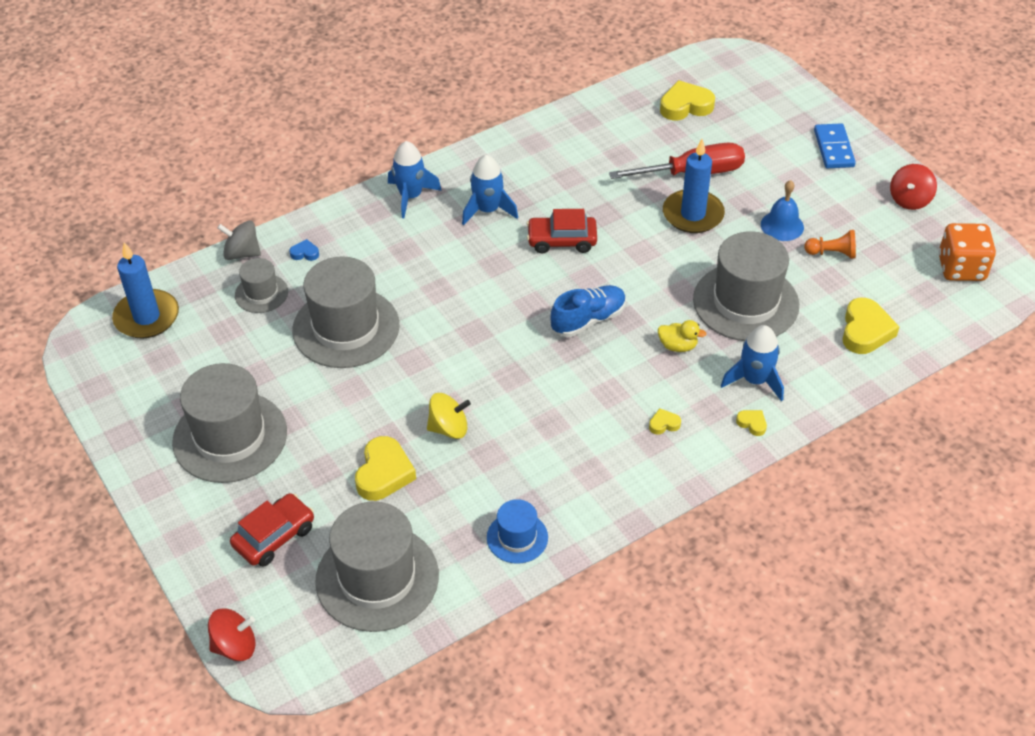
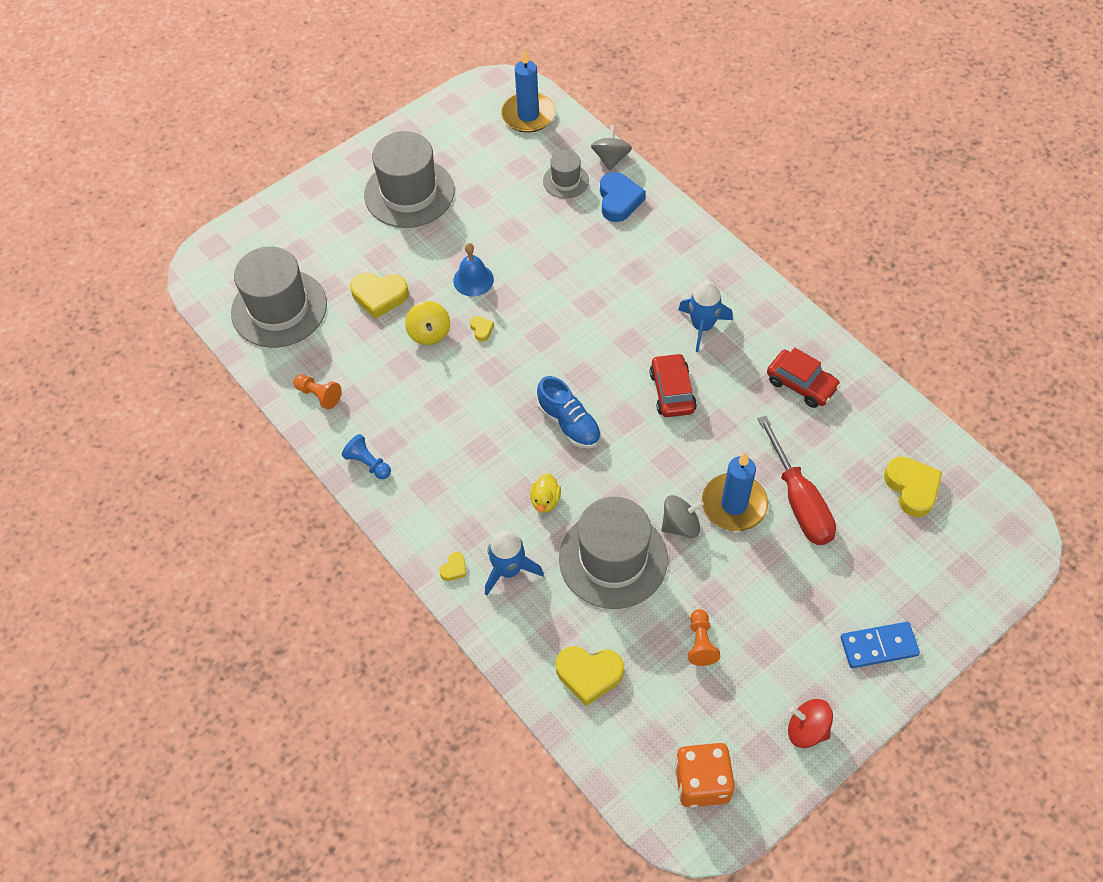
camera: 85 degrees right, 10 degrees up
red spinning top [208,608,256,661] -> none
red car [230,493,314,567] -> red car moved to [767,347,841,408]
blue heart [290,239,319,261] -> blue heart [600,172,646,222], size x2.09
grey hat [292,256,399,368] -> none
blue rocket [388,141,442,218] -> none
blue hat [487,499,548,564] -> orange pawn [293,374,342,409]
yellow heart [649,408,681,435] -> yellow heart moved to [470,316,494,342]
blue bell [761,180,804,241] -> blue bell moved to [453,243,494,297]
none -> blue pawn [342,434,391,479]
none -> grey spinning top [661,495,704,538]

